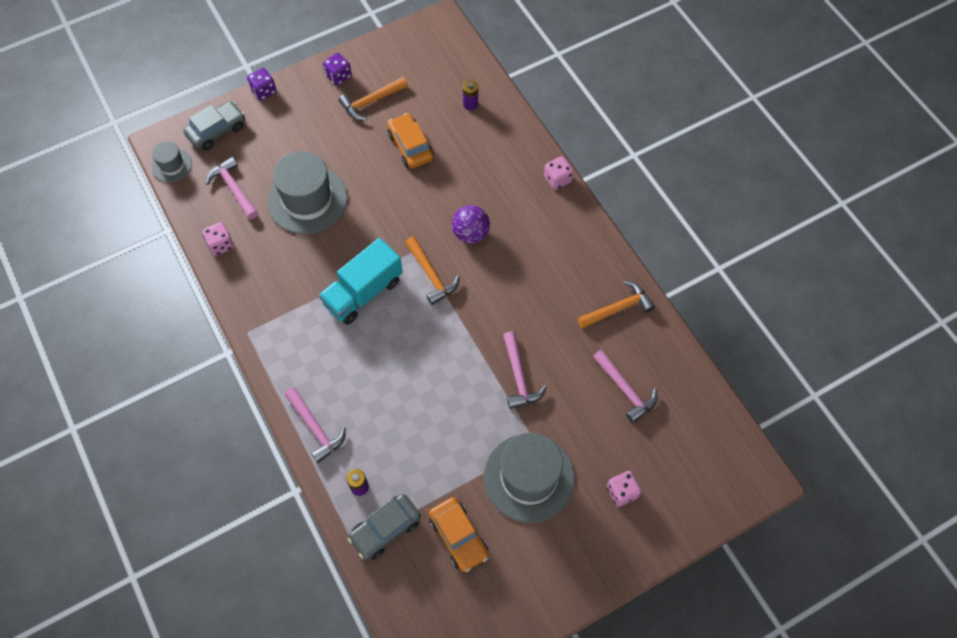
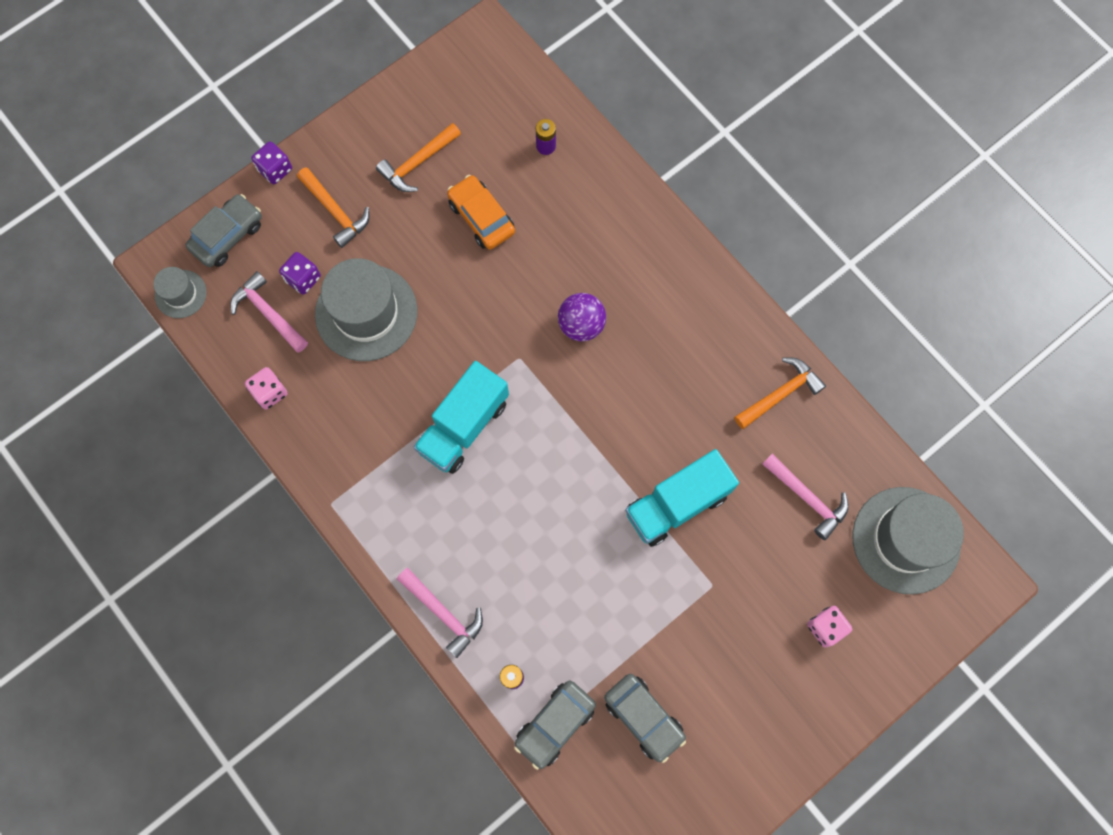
camera: 10 degrees left, 10 degrees up
purple dice [323,53,352,86] -> purple dice moved to [279,252,321,295]
orange hammer [405,236,460,305] -> orange hammer moved to [297,167,370,248]
orange car [429,497,489,572] -> grey car [604,674,686,763]
grey hat [484,433,575,523] -> grey hat moved to [852,487,964,595]
pink hammer [503,331,547,409] -> turquoise truck [625,449,739,547]
pink dice [544,156,573,190] -> none

